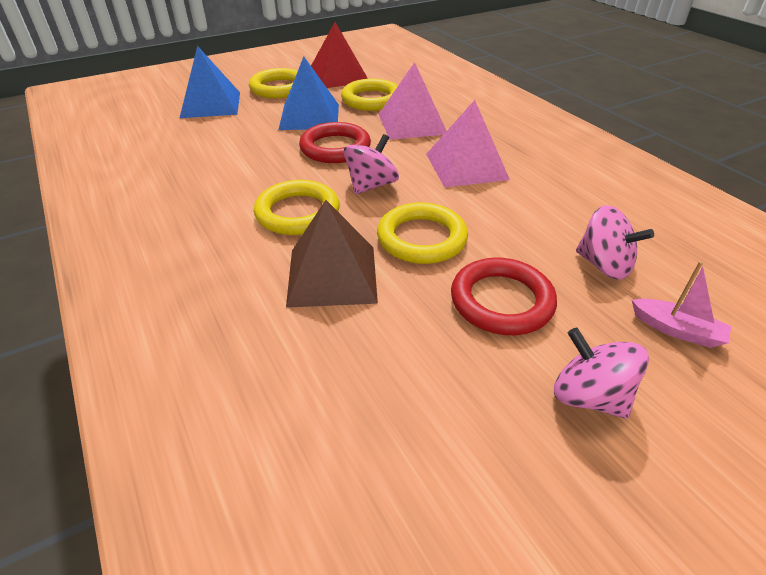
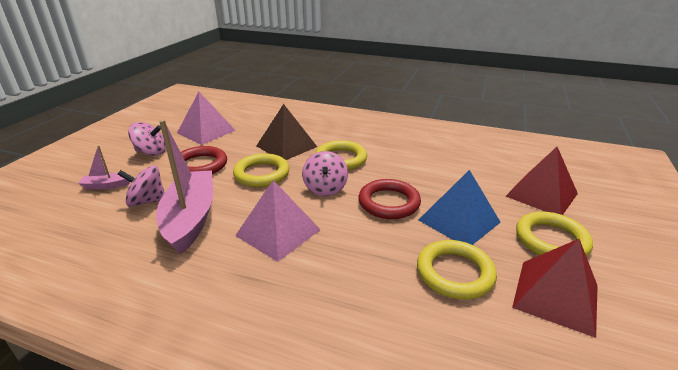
camera: 140 degrees right, 10 degrees down
blue pyramid [180,46,240,118] -> red pyramid [506,147,578,215]
pink pyramid [379,62,446,140] -> pink pyramid moved to [177,92,236,145]
none -> pink boat [156,120,213,255]

